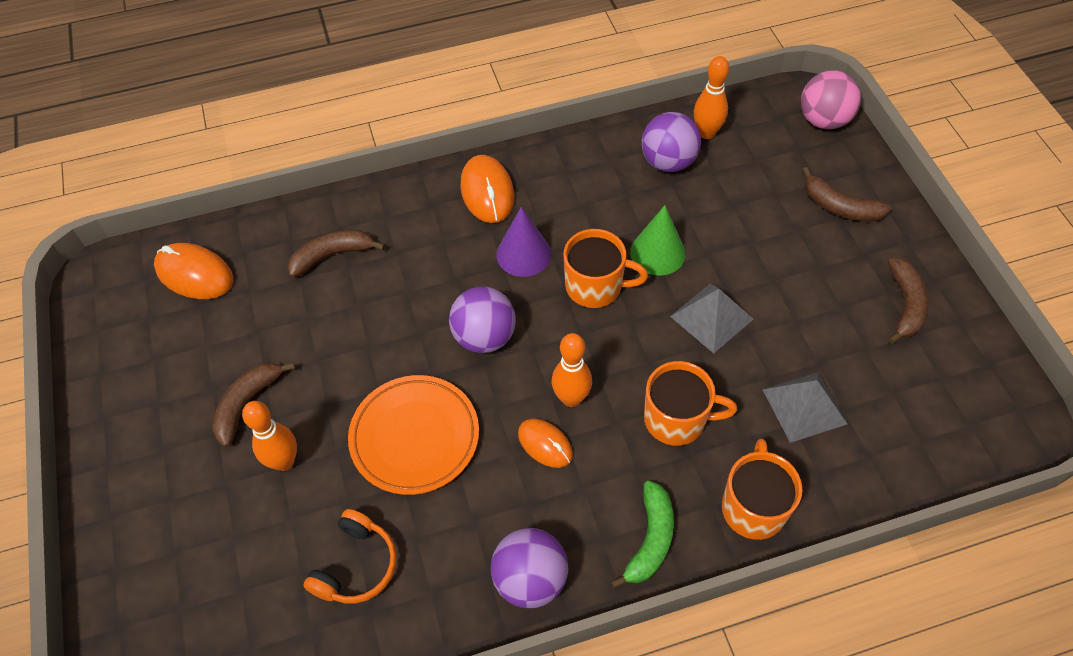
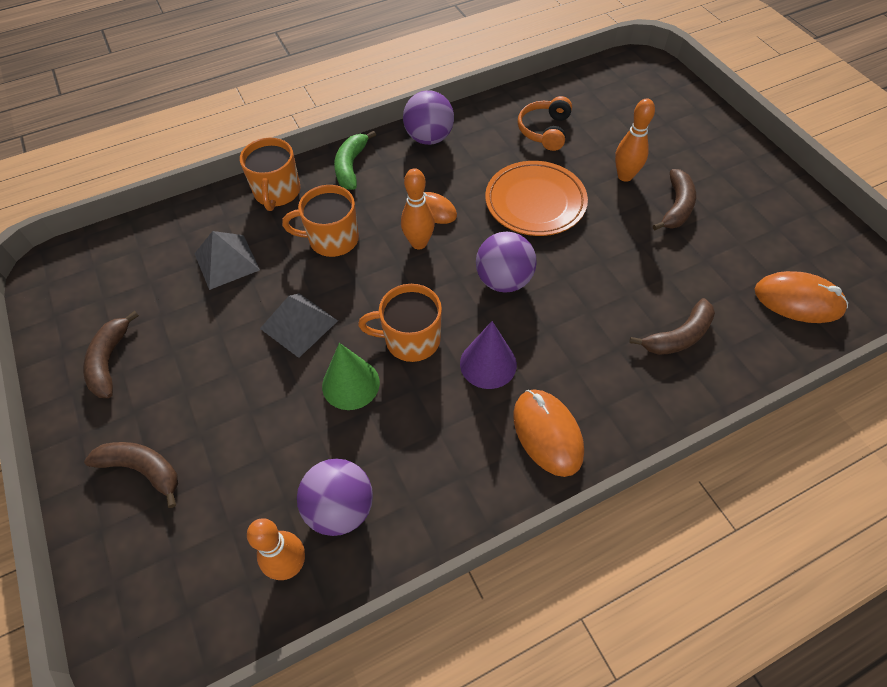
camera: 170 degrees right, 0 degrees up
pink ball [801,71,861,130] -> none

